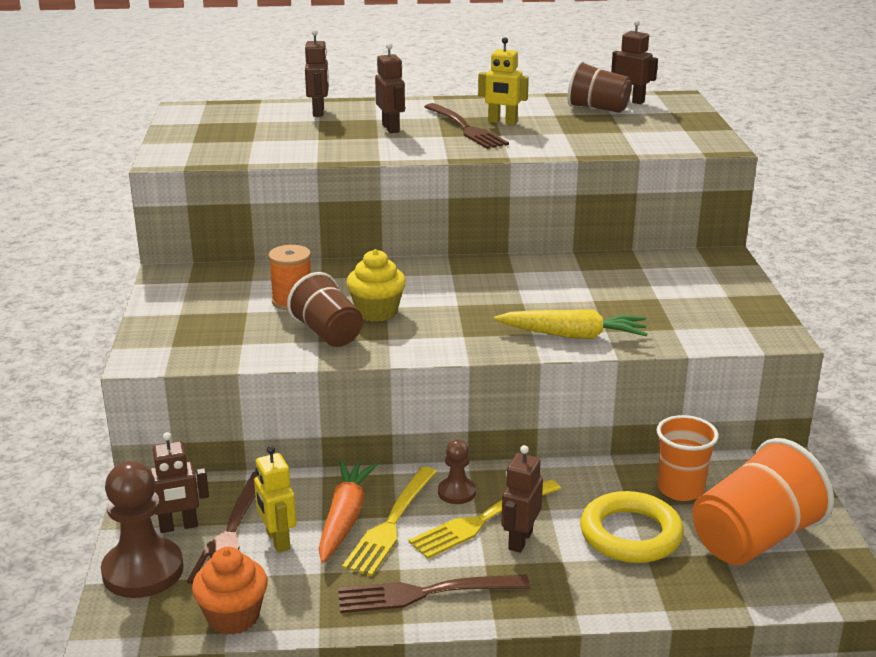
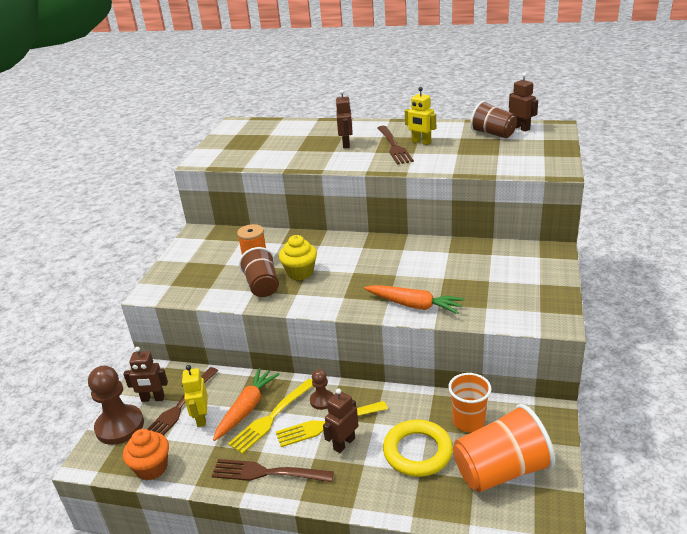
camera: 20 degrees right, 5 degrees up
brown robot [305,29,329,117] -> none
yellow carrot [494,310,647,339] -> orange carrot [364,285,465,314]

